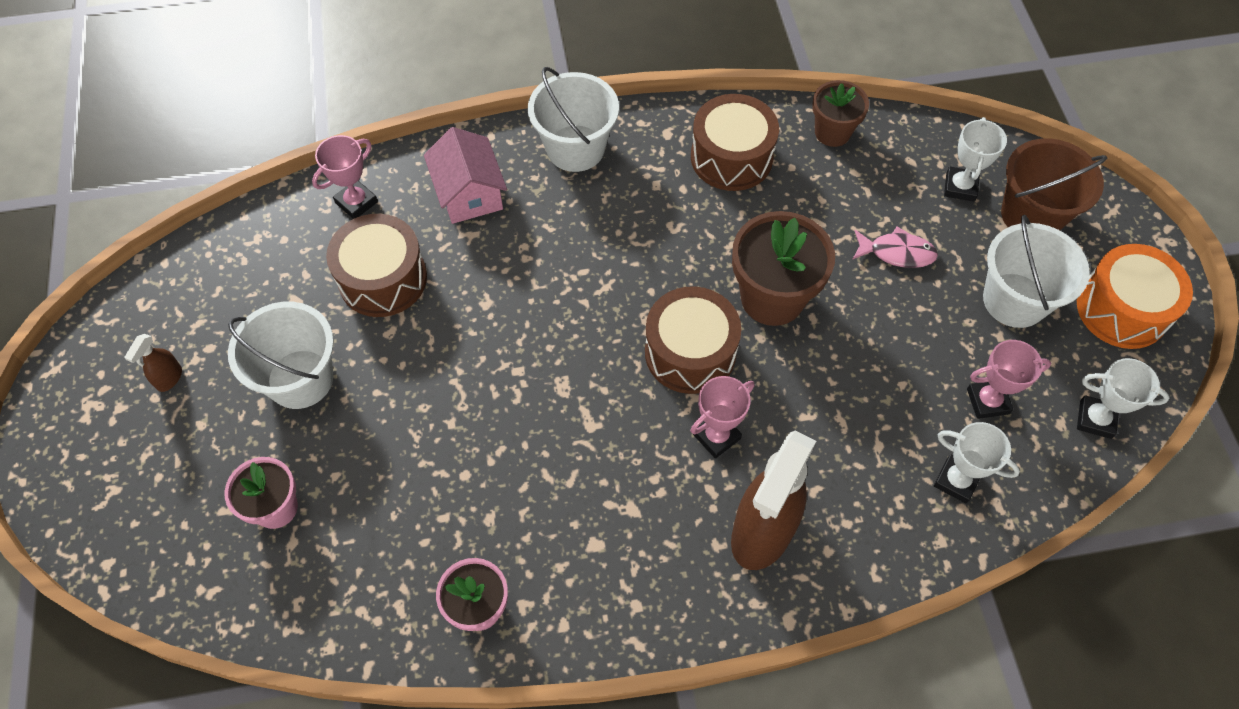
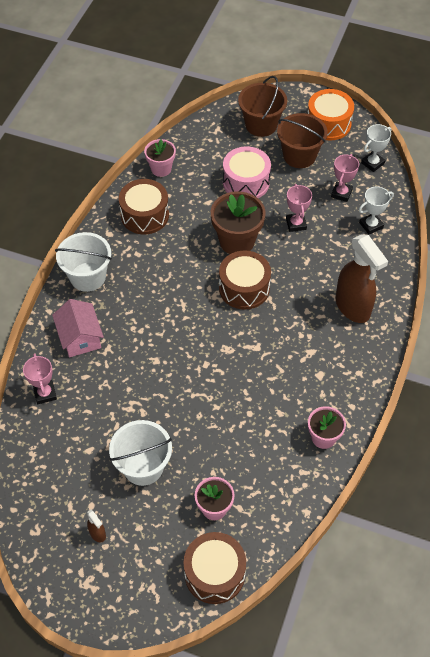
camera: 60 degrees left, 5 degrees down
brown drum [326,214,427,317] -> brown drum moved to [184,532,246,604]
pink house [424,127,507,224] -> pink house turned 60 degrees clockwise [52,299,104,357]
pink trophy [690,376,754,459] -> pink trophy moved to [286,184,312,232]
brown flower pot [812,80,869,147] -> pink flower pot [144,139,176,177]
pink fish [852,226,938,268] -> pink drum [223,146,271,198]
white trophy [944,117,1007,202] -> none
white bucket [983,215,1090,328] -> brown bucket [277,113,328,168]

